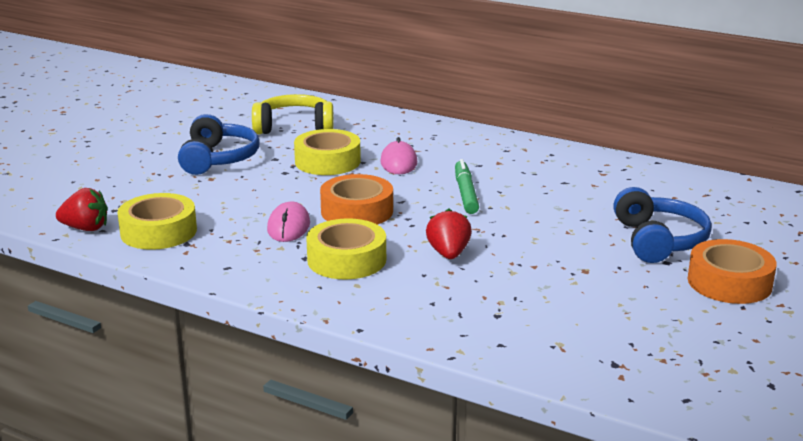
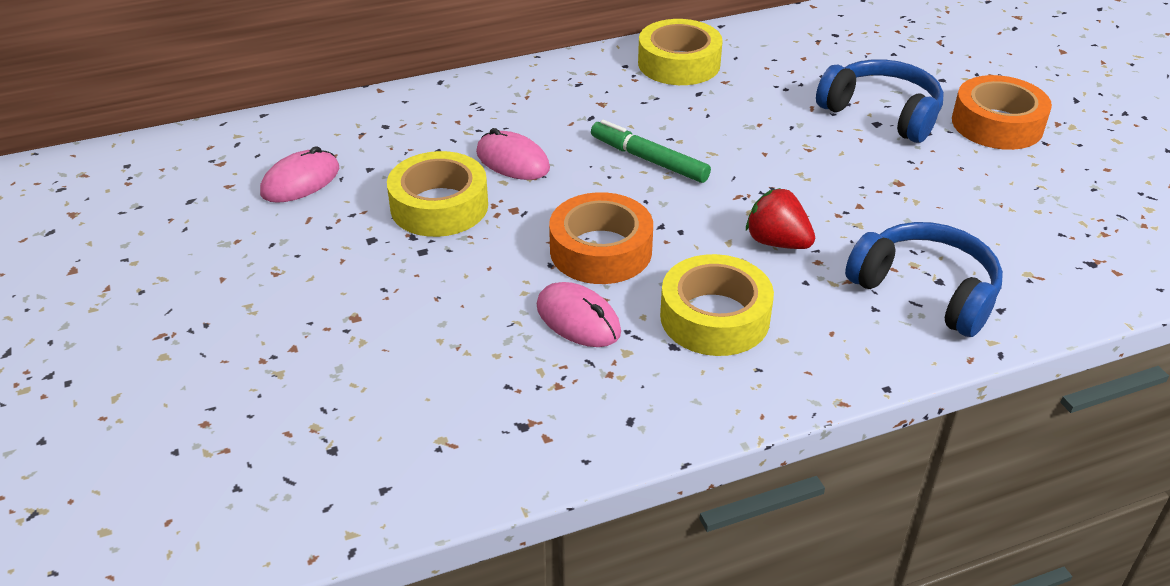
camera: 50 degrees left, 15 degrees up
red strawberry [56,188,108,231] -> none
yellow tape [117,193,197,250] -> yellow tape moved to [638,19,723,85]
blue headphones [178,114,259,175] -> blue headphones moved to [845,222,1003,337]
yellow headphones [252,94,334,134] -> pink mouse [260,146,339,203]

